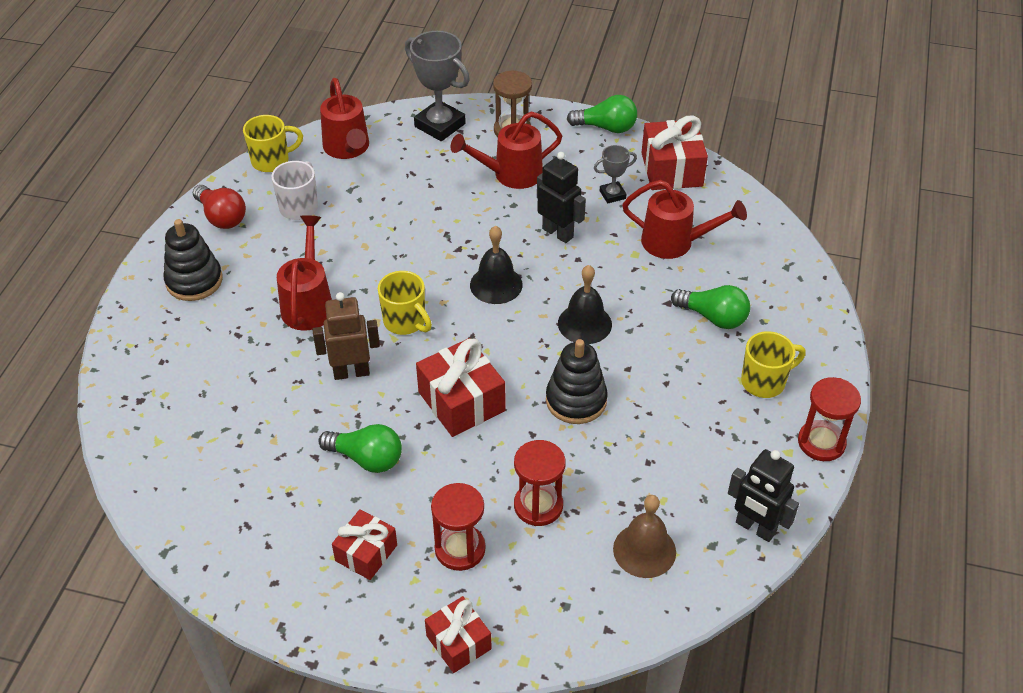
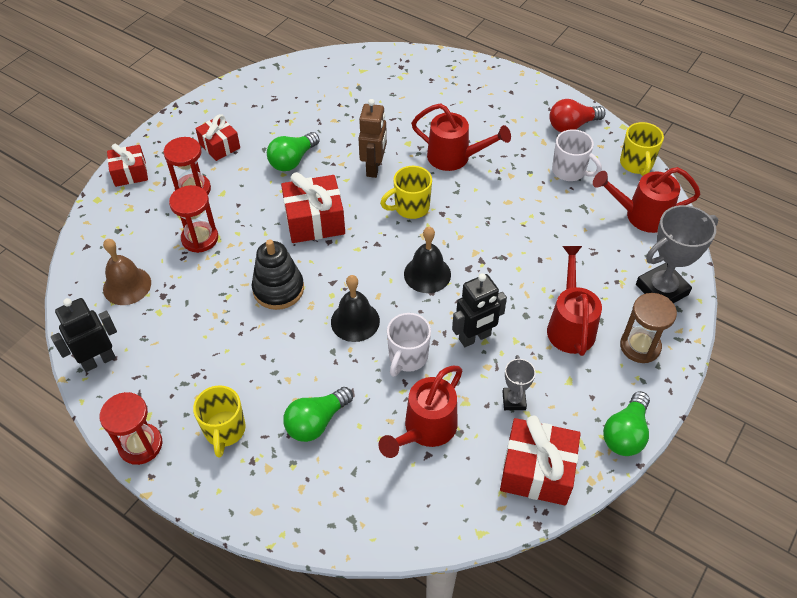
camera: 110 degrees right, 5 degrees up
black stacking toy [163,219,223,301] -> none
none -> white mug [387,313,431,377]

